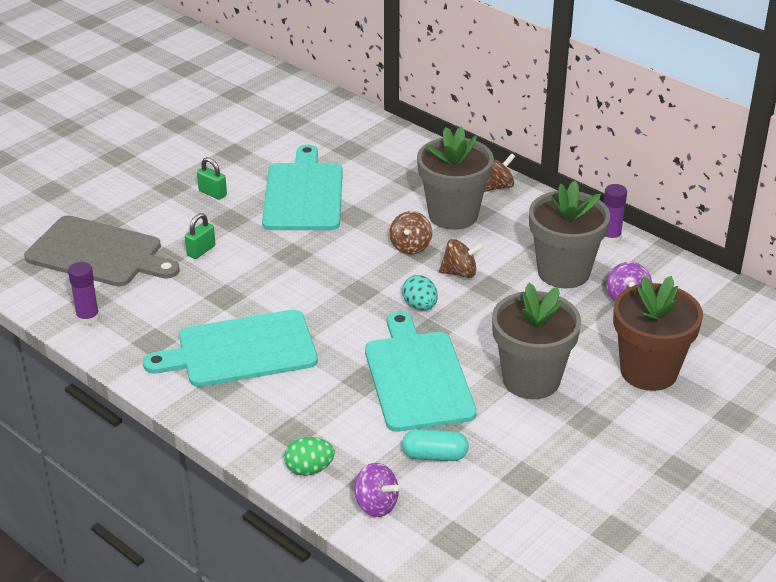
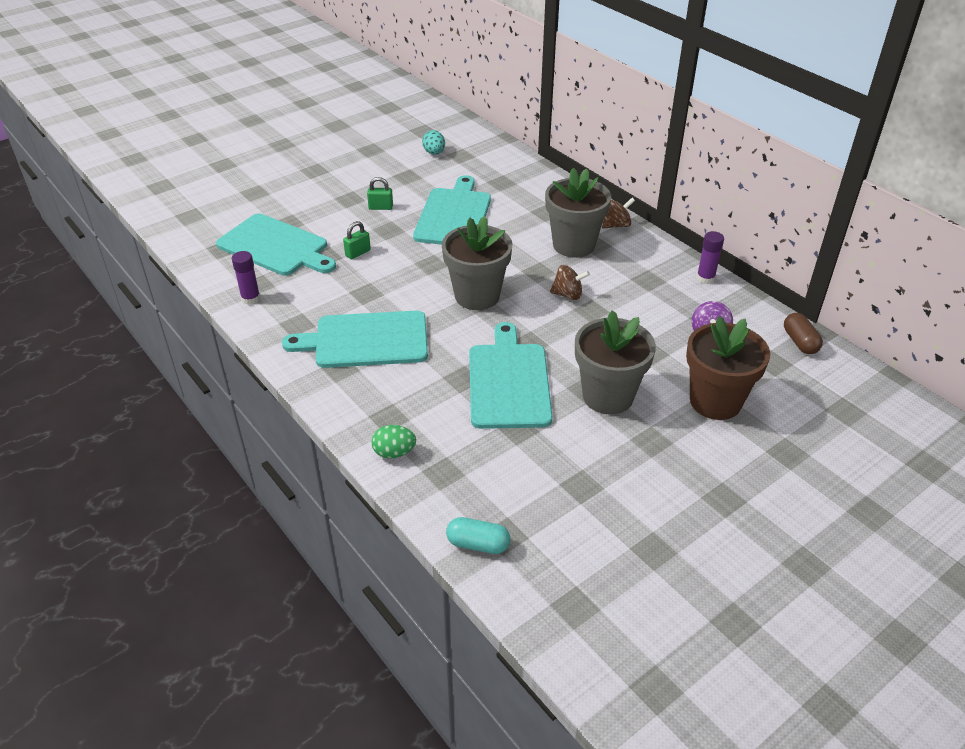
camera: 10 degrees right, 5 degrees up
grey cutting board [24,216,180,287] -> turquoise cutting board [216,214,336,275]
green padlock [197,157,227,200] -> green padlock turned 45 degrees counterclockwise [367,177,393,210]
purple spinning top [354,463,399,517] -> none
brown spinning top [390,211,432,255] -> none
turquoise egg [402,275,438,311] -> turquoise egg moved to [422,130,445,155]
turquoise capsule [402,429,469,461] -> turquoise capsule moved to [446,517,510,554]
grey flower pot [529,180,610,288] -> grey flower pot moved to [442,216,513,310]
none -> brown capsule [784,313,823,354]

